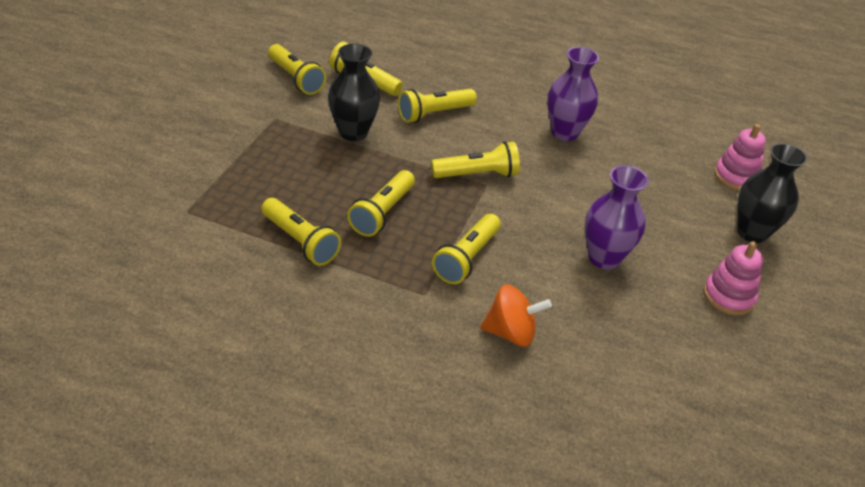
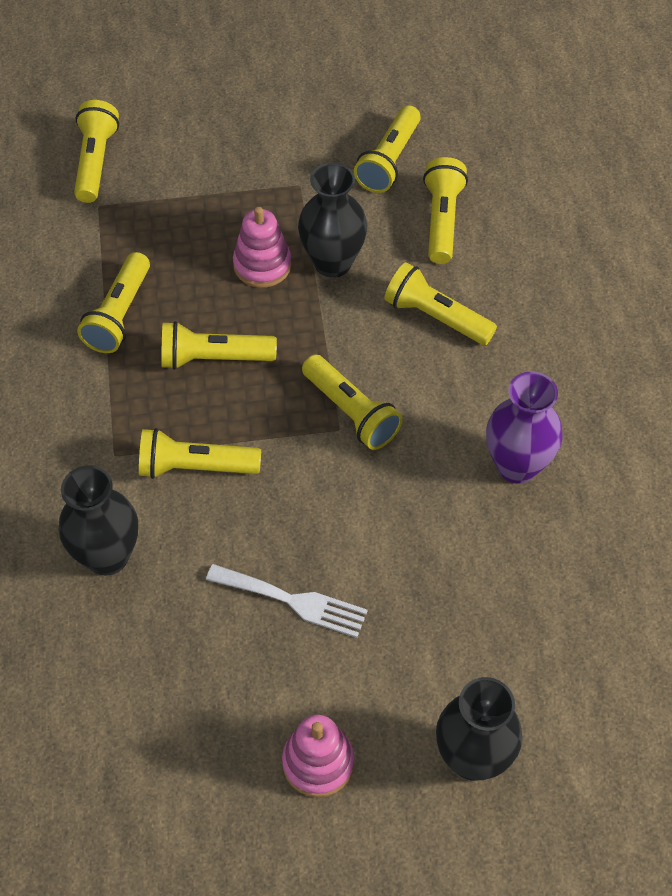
camera: 65 degrees right, 15 degrees up
orange spinning top [480,284,552,347] -> black vase [58,465,138,575]
purple vase [585,165,649,269] -> white fork [206,564,368,638]
pink stacking toy [714,124,766,191] -> pink stacking toy moved to [233,207,292,288]
none -> yellow flashlight [74,100,119,203]

